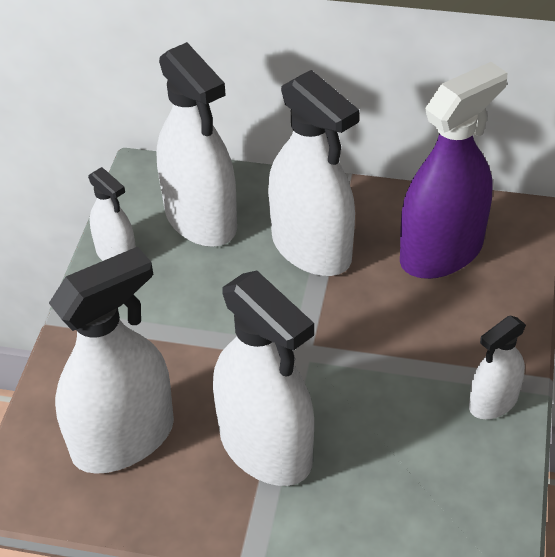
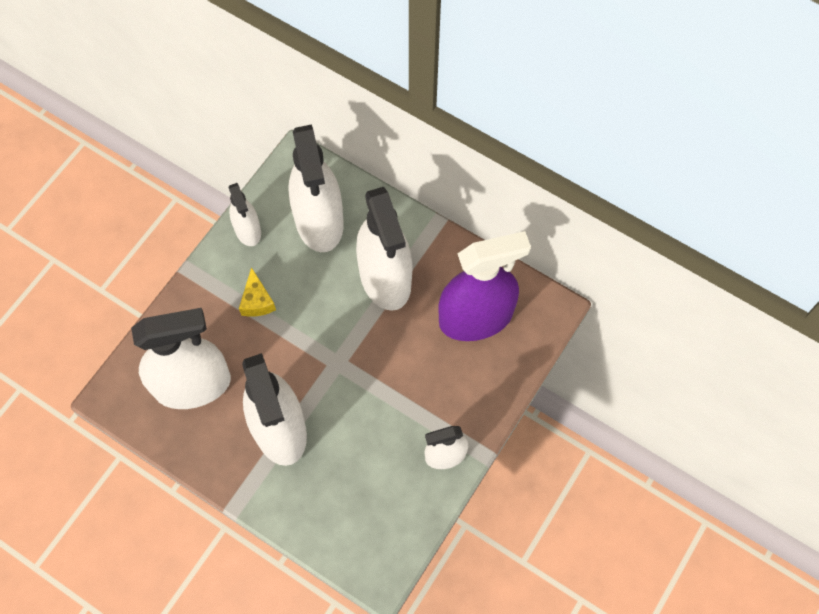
camera: 20 degrees right, 20 degrees up
none -> yellow cheese [239,267,276,317]

